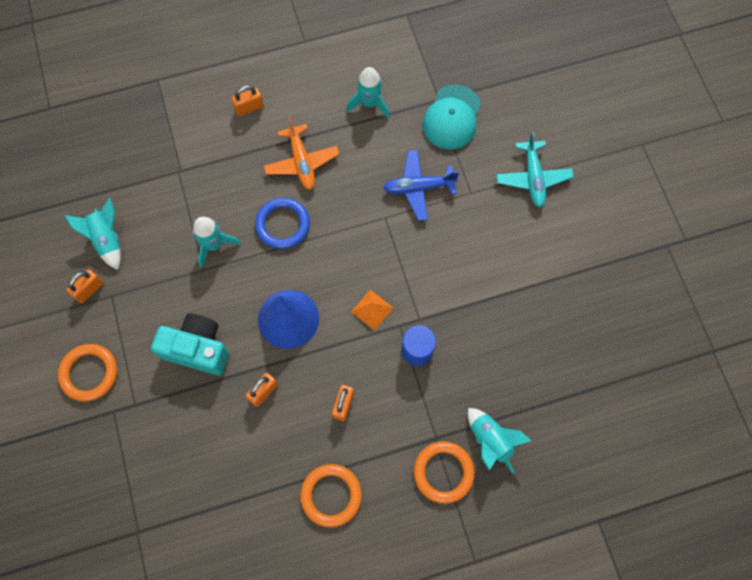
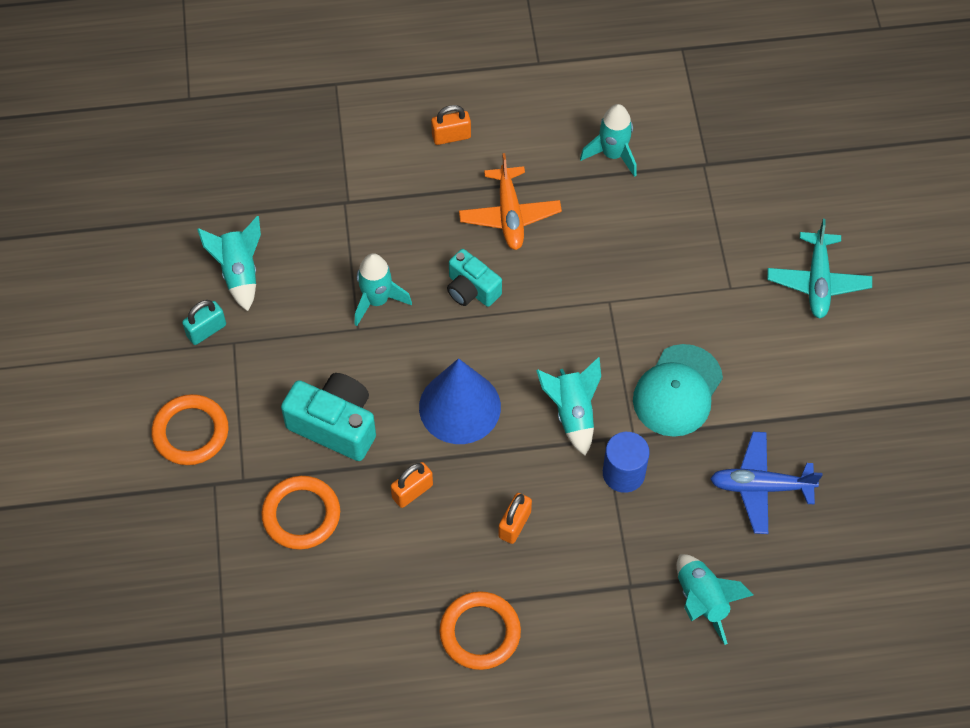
camera: 10 degrees right, 10 degrees down
orange padlock [67,269,103,303] -> turquoise padlock [182,300,226,345]
blue ring [255,198,310,249] -> turquoise camera [447,249,502,307]
orange pyramid [351,290,393,331] -> turquoise rocket [536,357,601,456]
blue plane [383,150,459,221] -> blue plane moved to [710,432,823,534]
orange ring [414,441,475,504] -> orange ring moved to [261,476,340,550]
turquoise cap [422,85,481,149] -> turquoise cap moved to [633,344,723,437]

